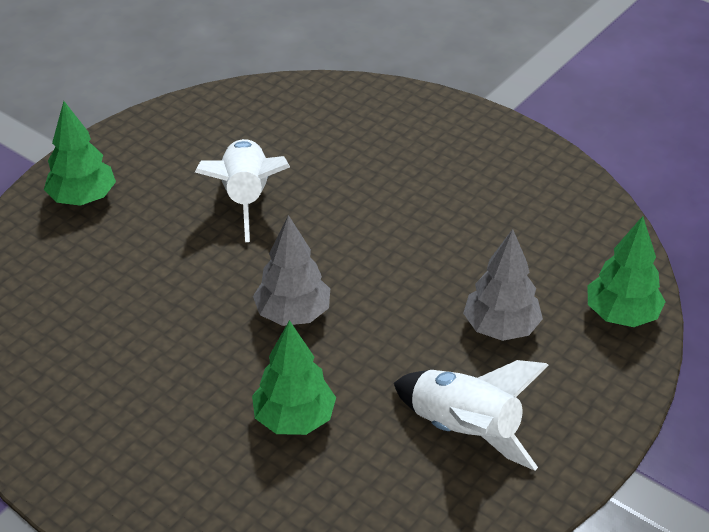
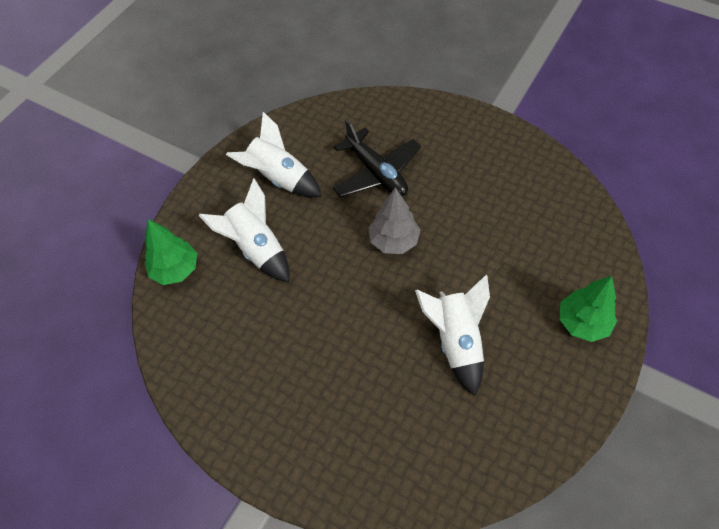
camera: 175 degrees right, 15 degrees up
green tree [252,320,336,435] -> black plane [333,120,421,197]
grey tree [463,229,543,341] -> white rocket [198,178,290,282]

